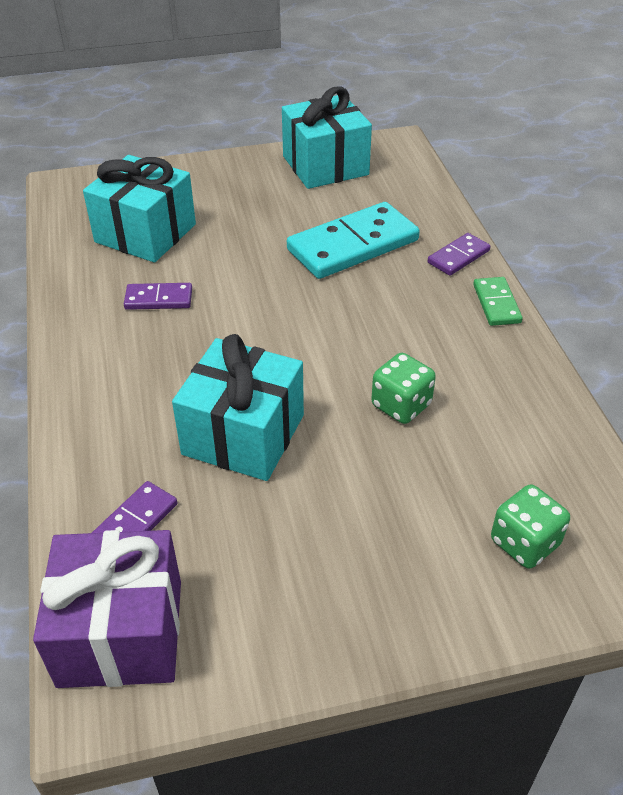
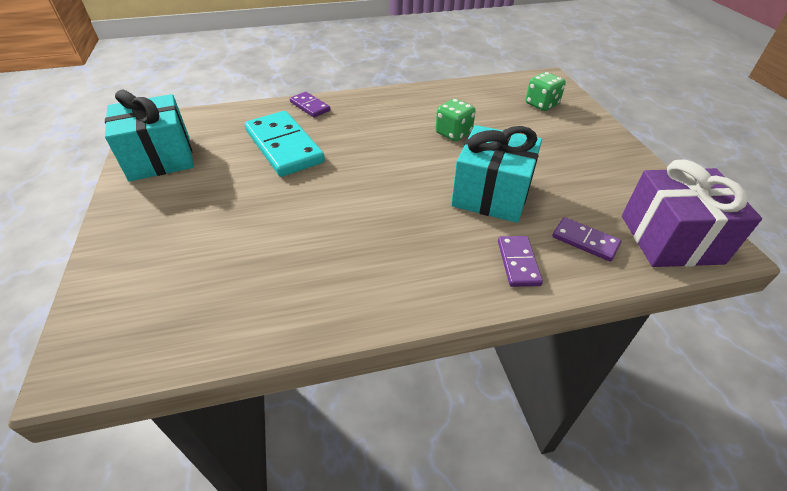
camera: 90 degrees left, 0 degrees up
turquoise gift [83,155,196,262] -> none
purple domino [124,283,192,310] -> purple domino moved to [498,236,543,287]
green domino [473,277,523,326] -> none

